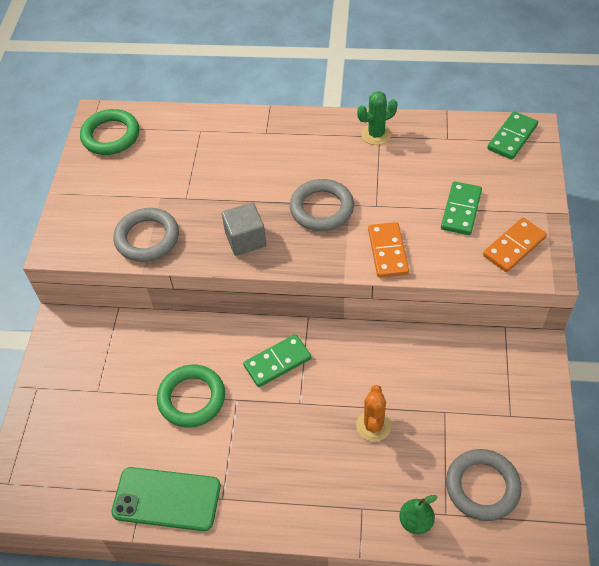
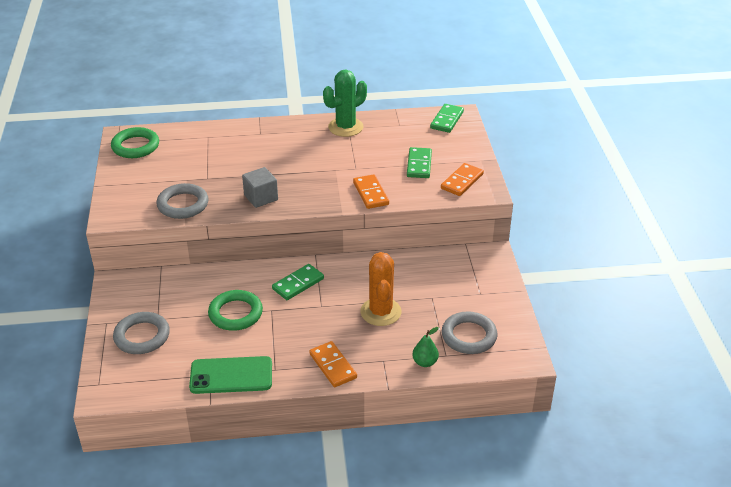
camera: 15 degrees left, 15 degrees down
grey ring [290,179,354,231] -> grey ring moved to [113,312,170,354]
orange cactus [356,385,391,442] -> orange cactus [360,252,402,326], size x1.54
green cactus [357,91,398,145] -> green cactus [323,69,367,137], size x1.54
none -> orange domino [309,341,357,387]

